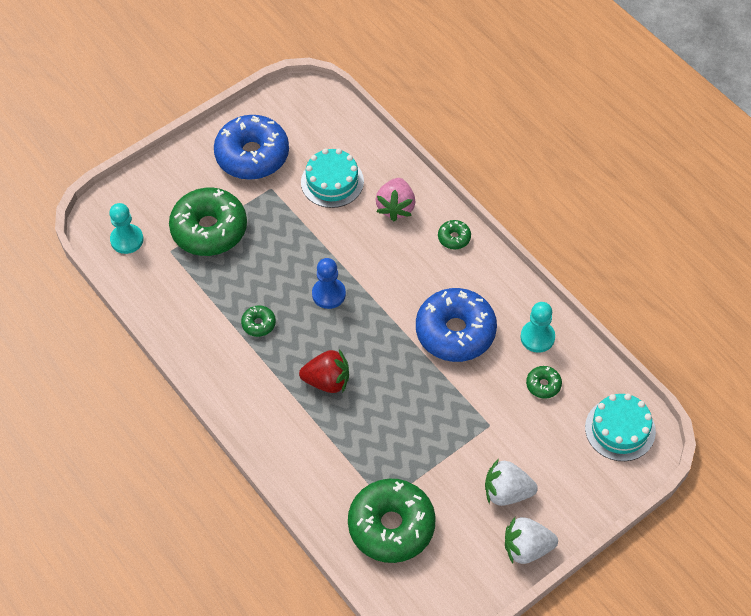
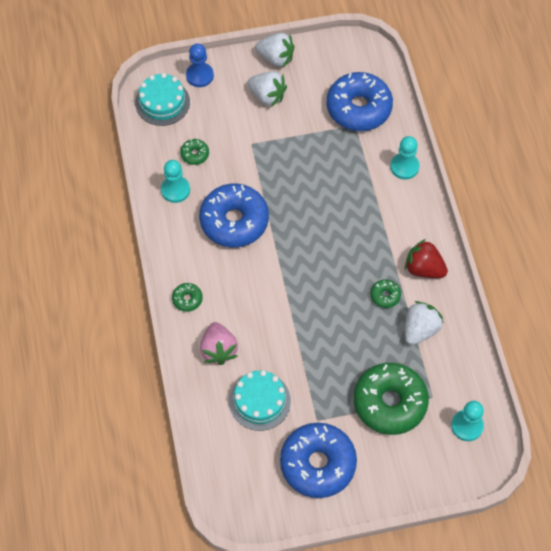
camera: 155 degrees left, 5 degrees up
red strawberry [299,349,349,393] -> red strawberry moved to [405,239,448,278]
blue pawn [312,258,346,309] -> blue pawn moved to [186,44,214,87]
green donut [348,479,436,563] -> blue donut [327,72,393,131]
pink strawberry [375,178,415,221] -> pink strawberry turned 135 degrees clockwise [200,322,238,365]
none -> turquoise pawn [390,136,420,179]
none -> white strawberry [405,301,444,345]

